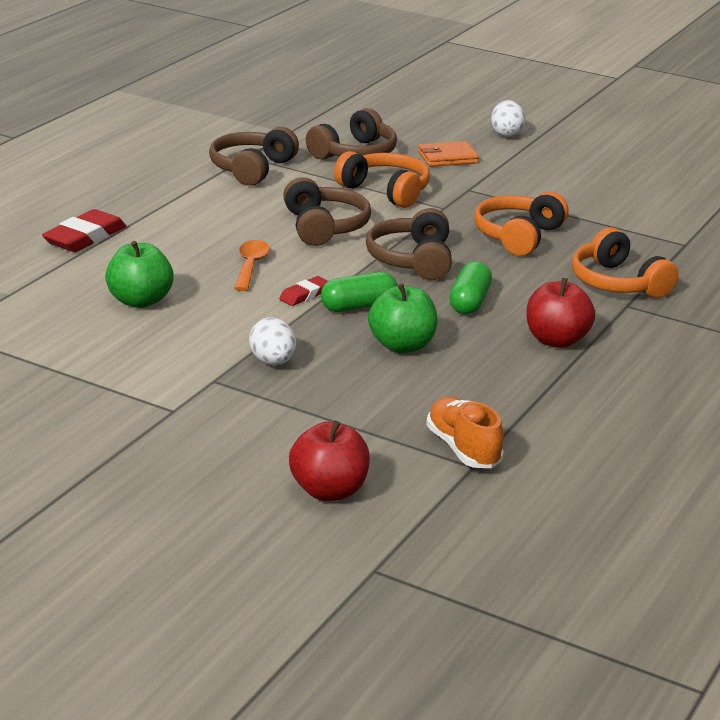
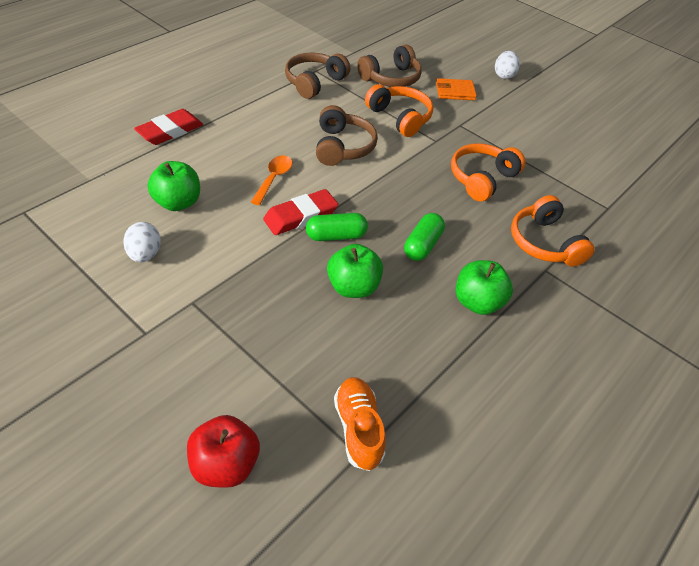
camera: 10 degrees right, 20 degrees up
white egg [249,317,296,365] -> white egg moved to [123,222,161,262]
red eraser [279,276,328,306] -> red eraser [263,189,338,235], size x1.77
brown headphones [366,208,452,280] -> none
red apple [527,278,595,348] -> green apple [456,260,513,315]

